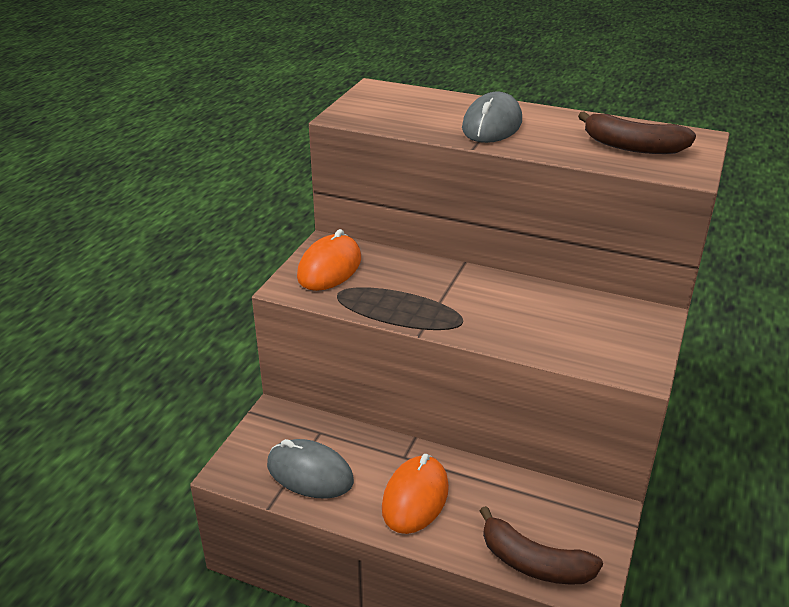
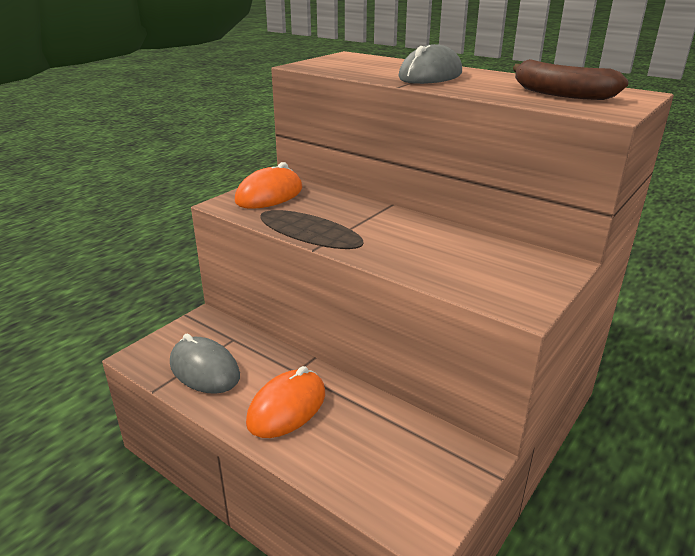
camera: 15 degrees right, 5 degrees down
brown banana [480,506,603,585] -> none

